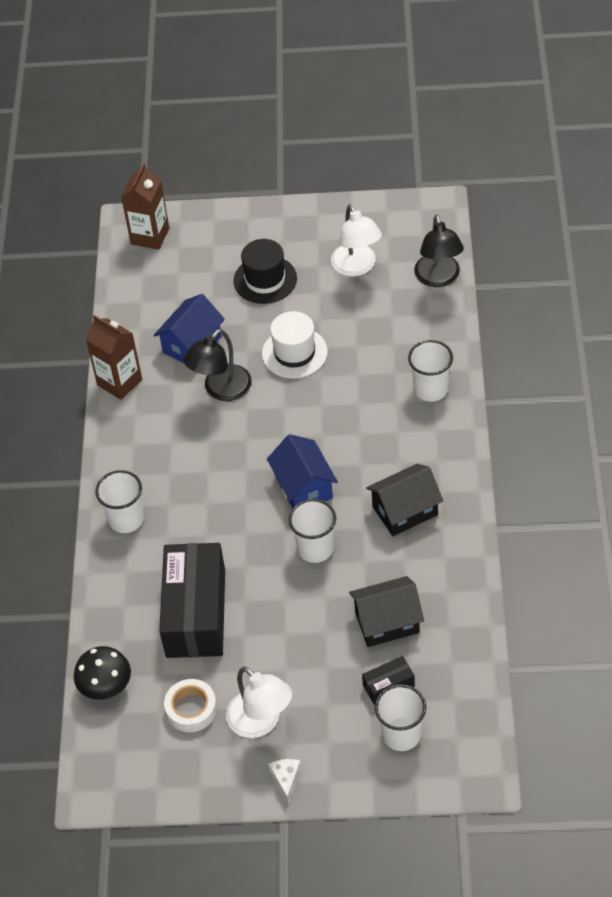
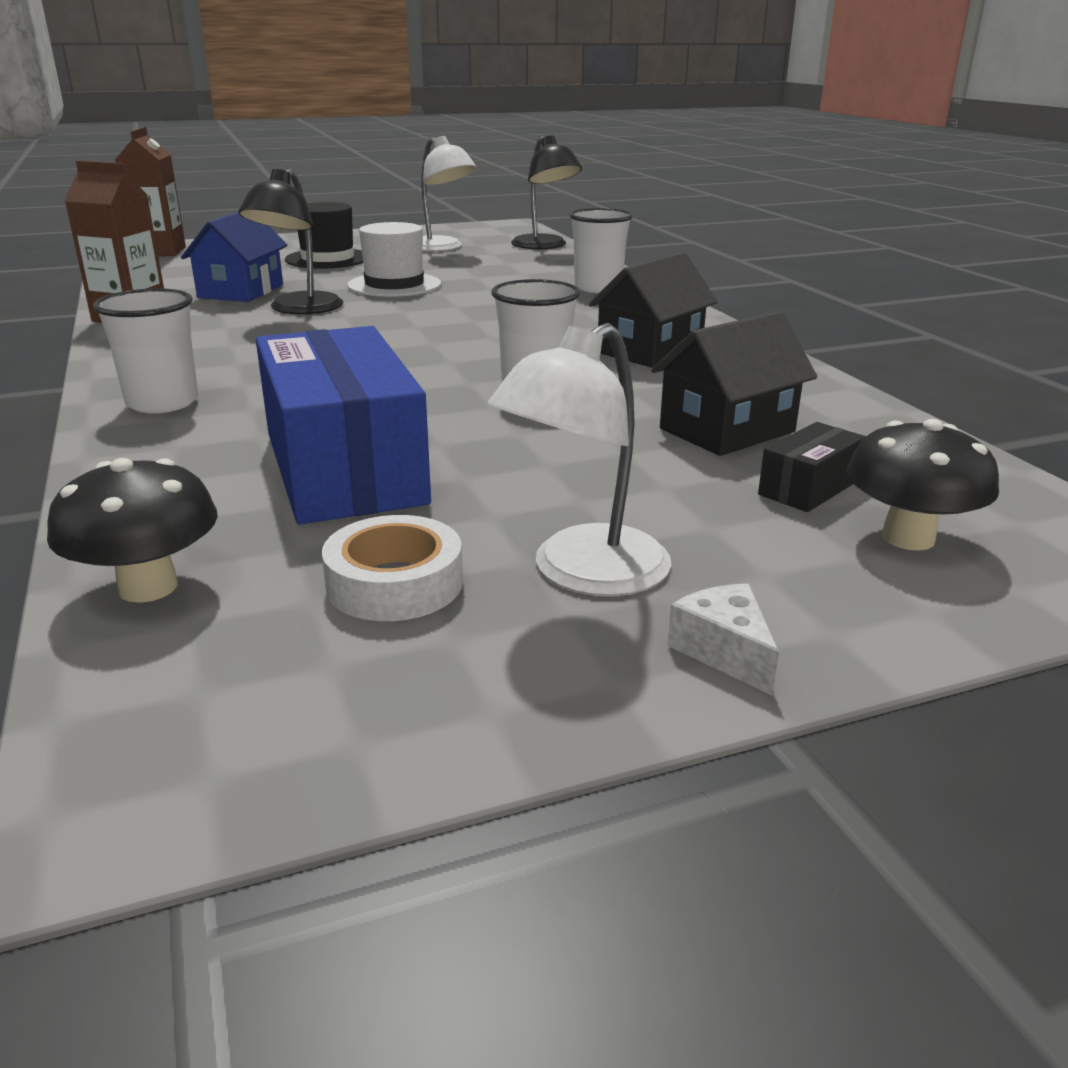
camera: 25 degrees left, 25 degrees down
black box [159,543,225,658] -> blue box [256,326,431,525]
white lamp [226,666,292,738] -> white lamp turned 105 degrees clockwise [488,323,671,596]
blue house [267,434,338,508] -> none
white cup [375,684,426,751] -> black mushroom [847,419,999,551]

